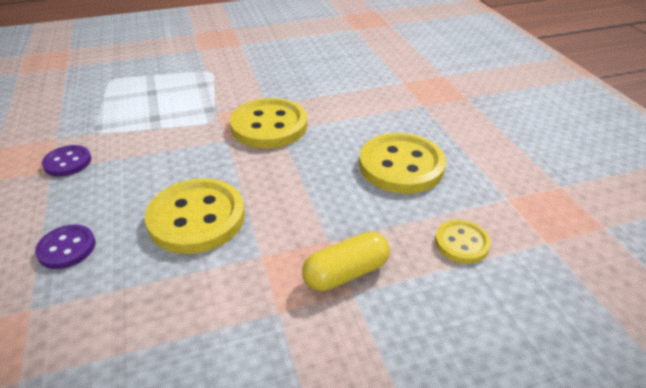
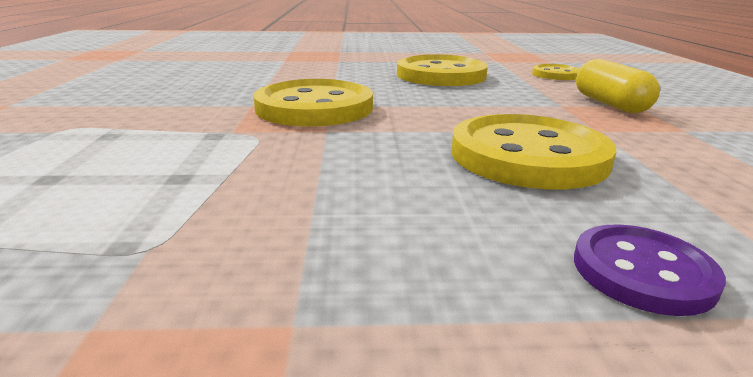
camera: 75 degrees left, 15 degrees down
purple button [42,145,91,177] -> none

